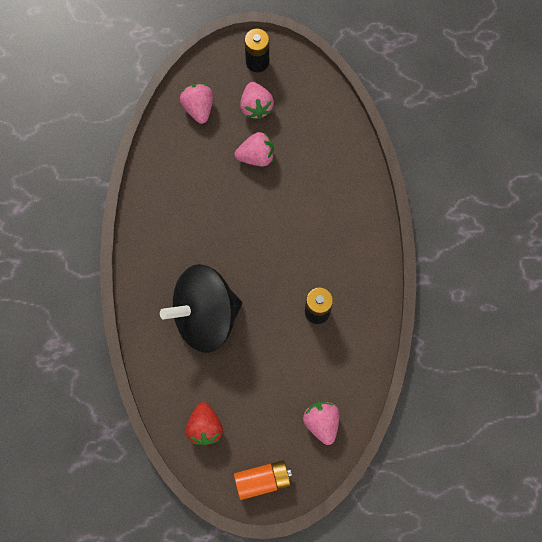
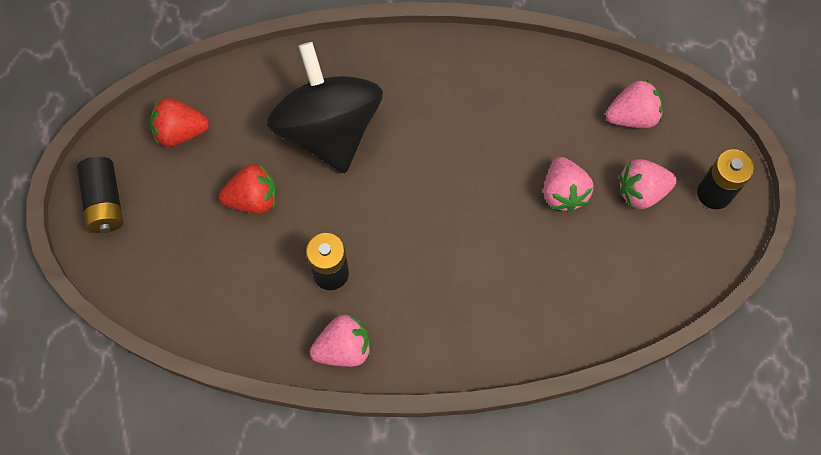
camera: 90 degrees right, 5 degrees down
orange battery [234,460,292,500] -> black battery [77,157,123,233]
pink strawberry [303,402,339,445] -> pink strawberry moved to [310,314,371,367]
none -> red strawberry [219,164,277,214]

